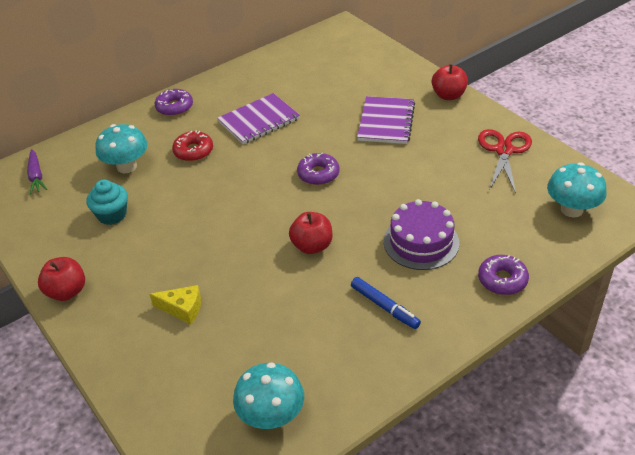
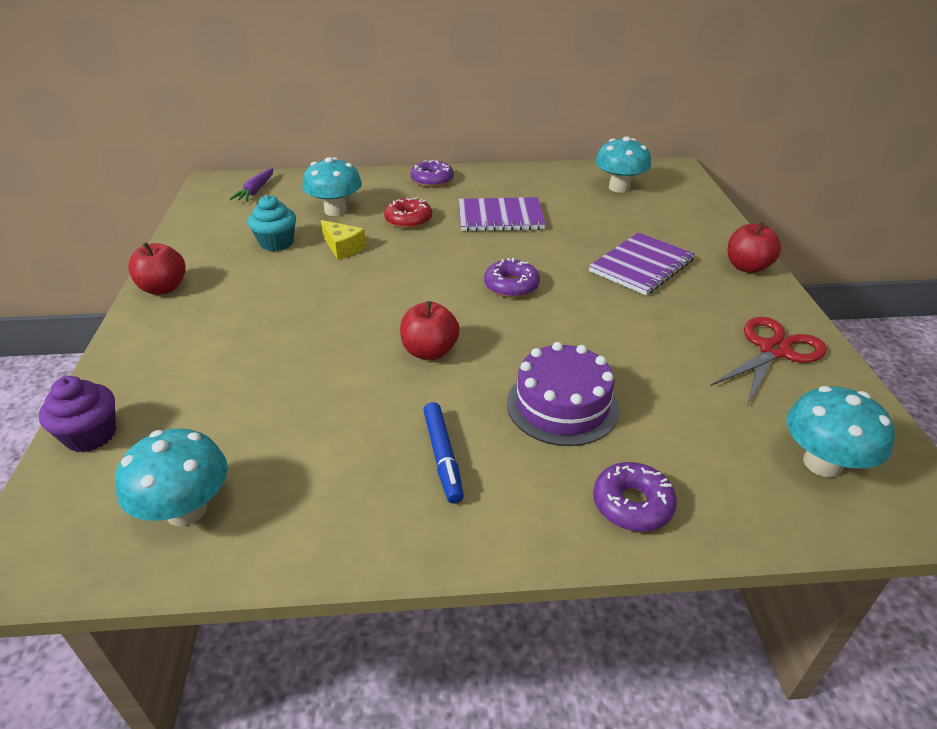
camera: 30 degrees right, 5 degrees down
yellow cheese [150,285,201,324] -> yellow cheese moved to [321,220,366,260]
none -> purple cupcake [39,376,116,452]
none -> turquoise mushroom [595,136,651,193]

